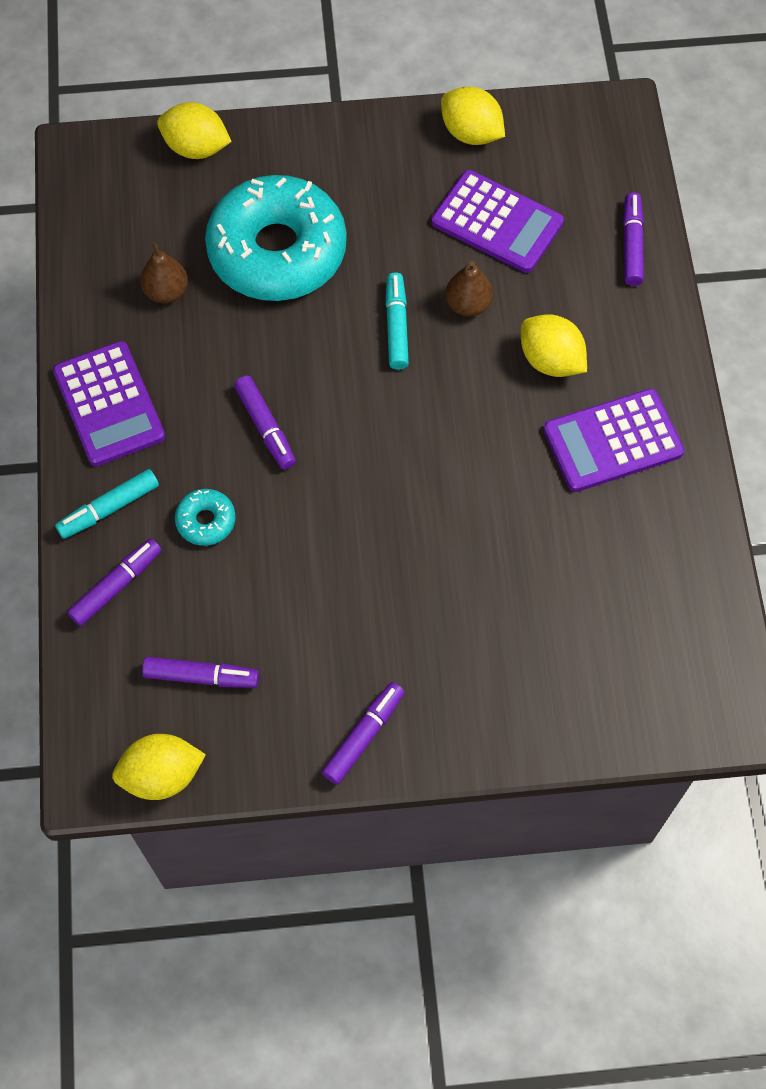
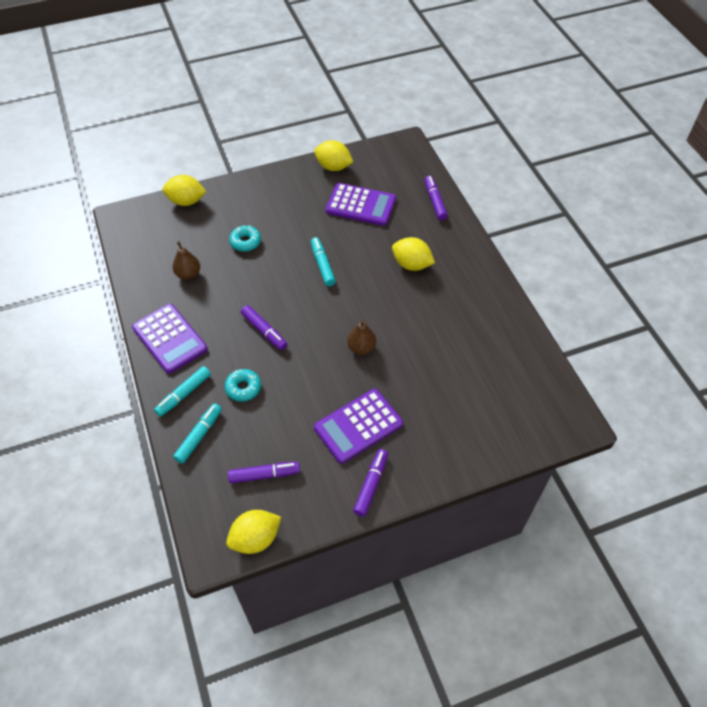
camera: 15 degrees left, 10 degrees down
purple marker [67,538,161,626] -> turquoise marker [173,403,222,464]
turquoise donut [205,175,347,301] -> turquoise donut [229,225,261,252], size x0.40
brown pear [445,261,493,317] -> brown pear moved to [347,320,376,355]
purple calculator [543,389,684,492] -> purple calculator moved to [314,389,403,464]

